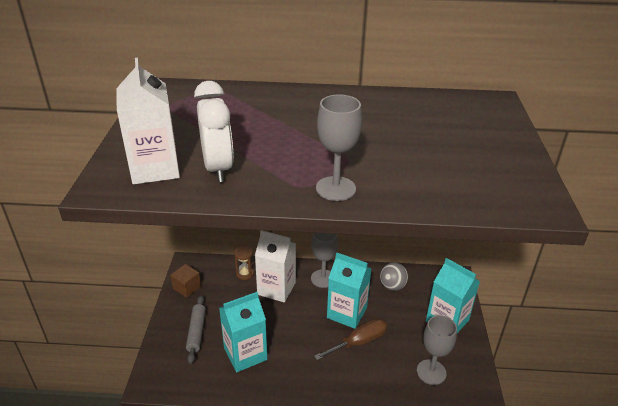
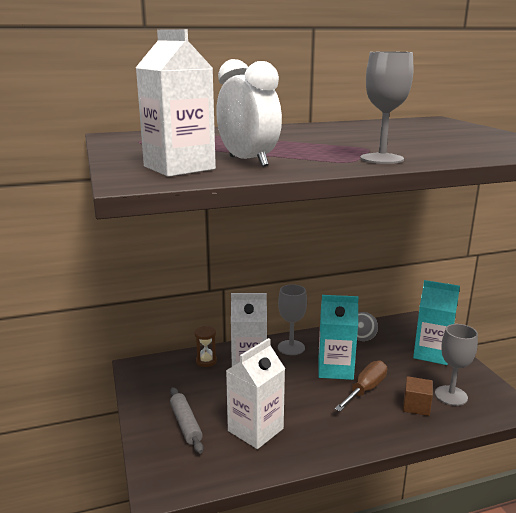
camera: 20 degrees left, 15 degrees down
brown cube [171,264,201,298] -> brown cube moved to [403,376,433,416]
turquoise carton [219,292,267,372] -> white carton [226,338,285,449]

